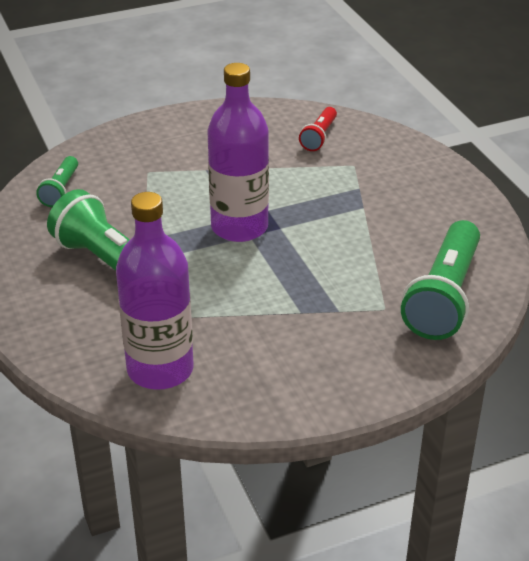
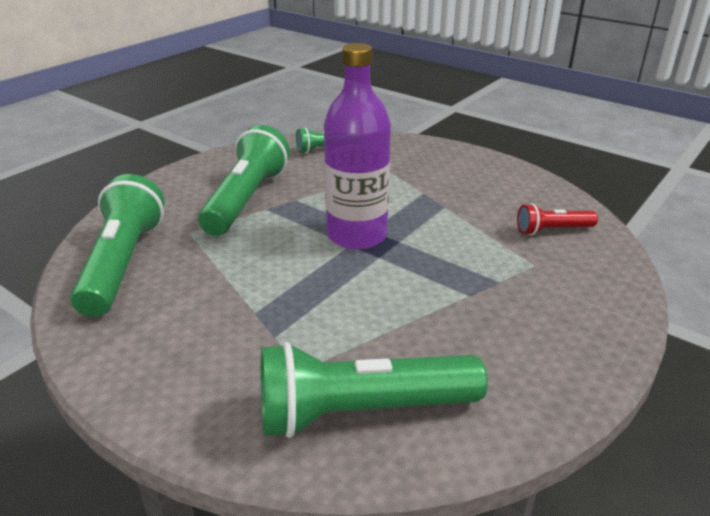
camera: 60 degrees right, 5 degrees down
purple bottle [116,192,194,390] -> green flashlight [70,174,165,317]

